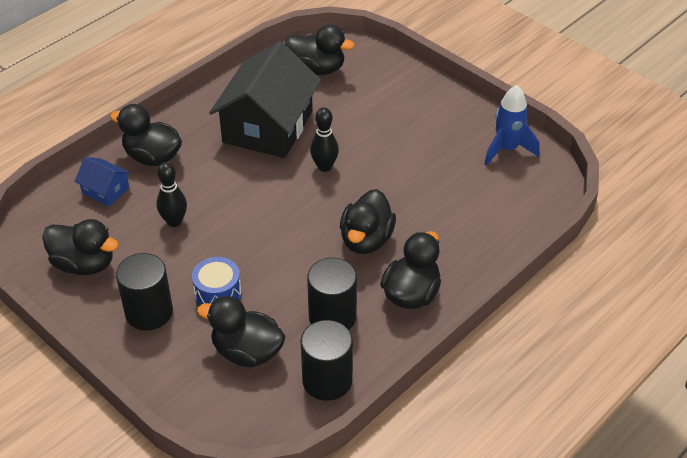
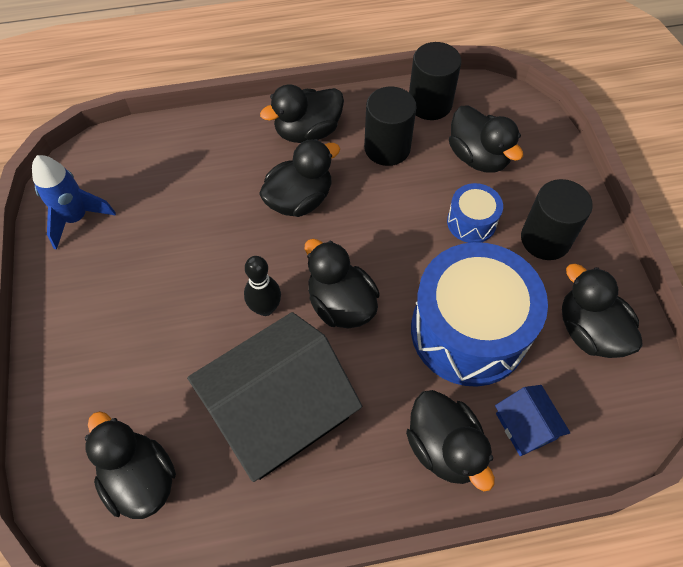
camera: 145 degrees left, 15 degrees up
black bowling pin [156,162,187,227] -> blue drum [411,242,548,387]
none -> black duck [305,239,380,328]

